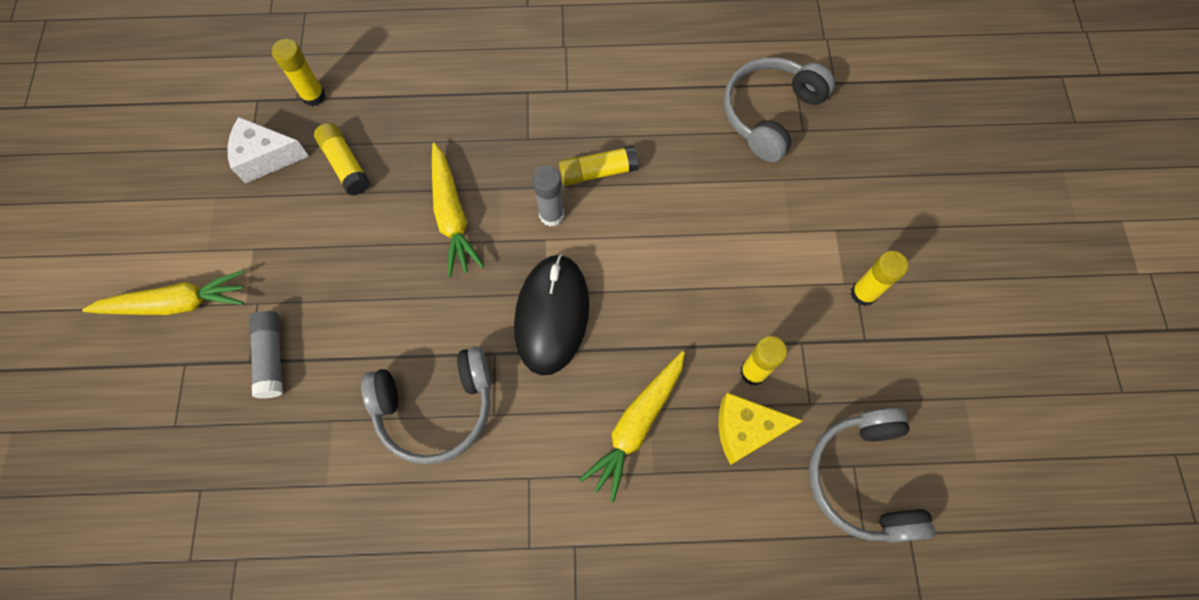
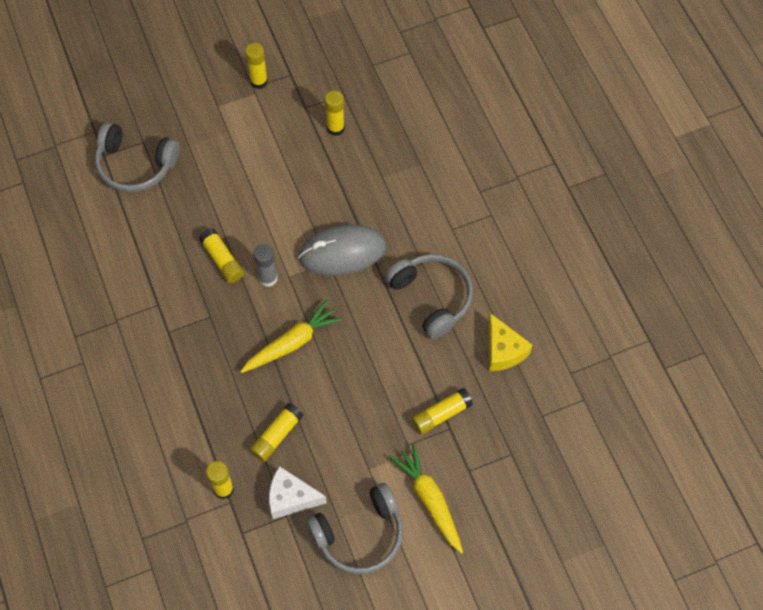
camera: 110 degrees left, 5 degrees down
white cheese [227,117,309,183] -> white cheese turned 120 degrees clockwise [269,466,327,519]
grey glue stick [249,311,283,399] -> yellow glue stick [411,388,473,434]
black mouse [514,254,589,375] -> grey mouse [298,224,386,276]
yellow carrot [579,351,685,502] -> none
yellow cheese [718,392,803,465] -> yellow cheese moved to [488,313,532,371]
grey headphones [809,408,935,543] -> grey headphones moved to [306,483,403,575]

